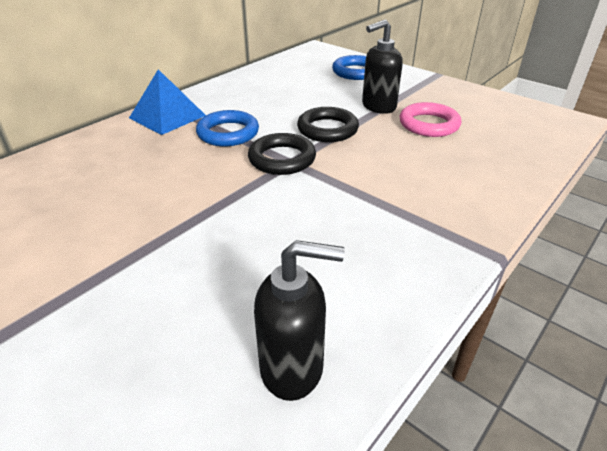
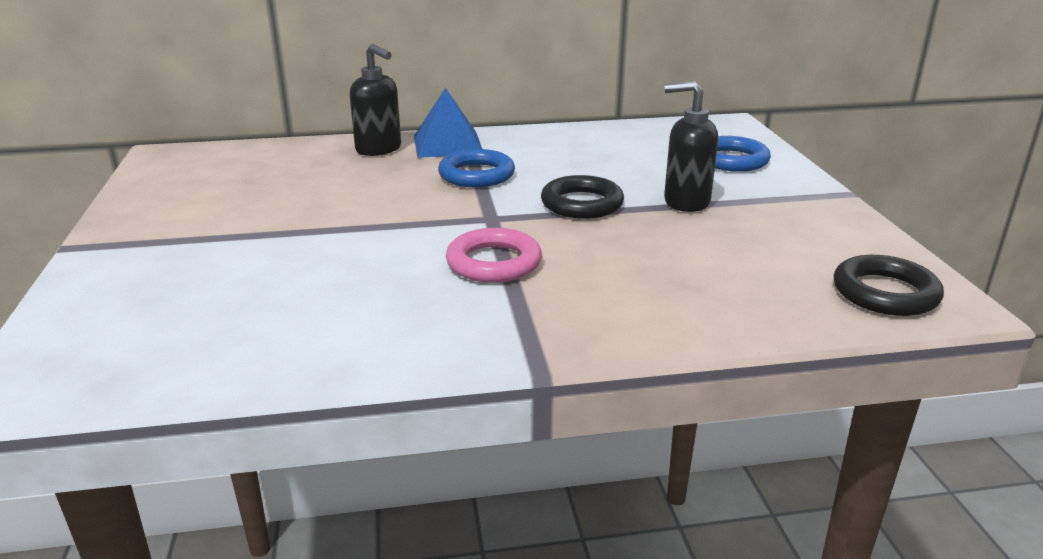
camera: 40 degrees right, 10 degrees down
black ring [248,133,316,175] -> black ring moved to [834,255,944,316]
black soap dispenser [254,240,345,401] -> black soap dispenser moved to [350,44,401,156]
pink ring [399,102,461,137] -> pink ring moved to [446,228,542,283]

